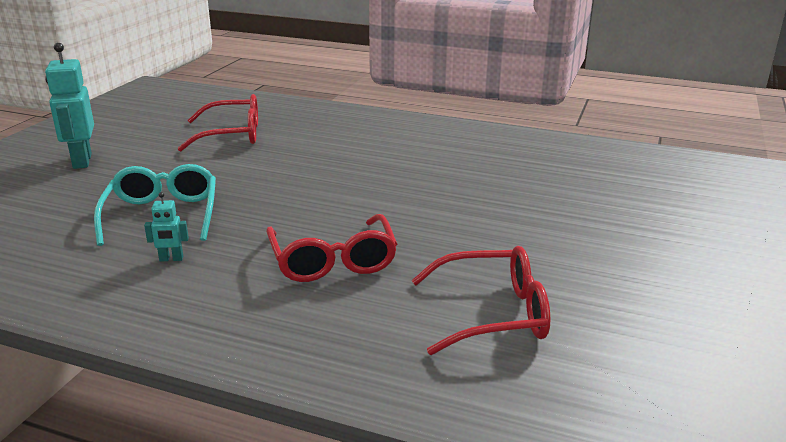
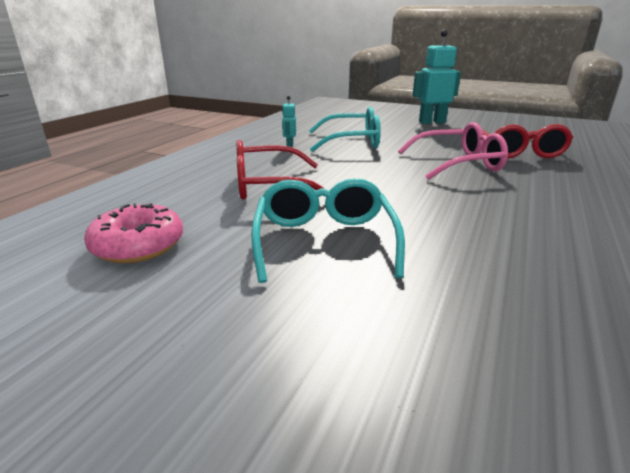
camera: 95 degrees right, 0 degrees up
red glasses [411,246,551,355] -> pink donut [84,203,183,263]
none -> turquoise glasses [251,178,405,283]
none -> pink glasses [398,122,508,180]

